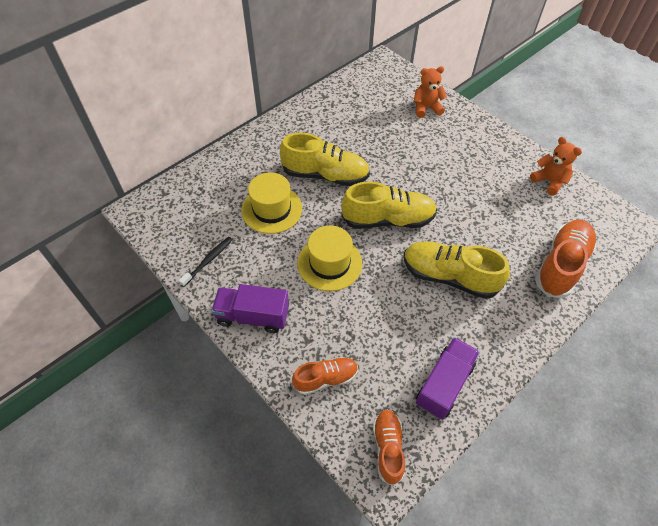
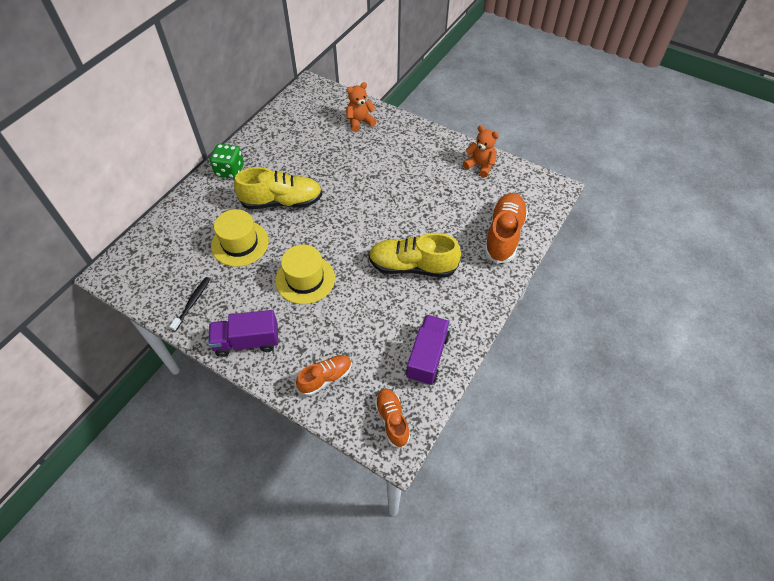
camera: 15 degrees left, 0 degrees up
yellow shoe [341,182,437,229] -> none
none -> green dice [210,144,244,179]

